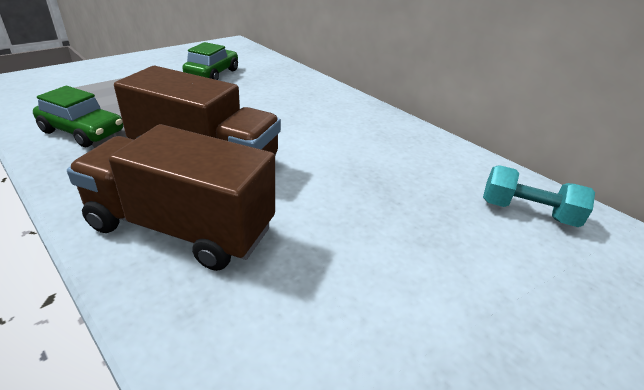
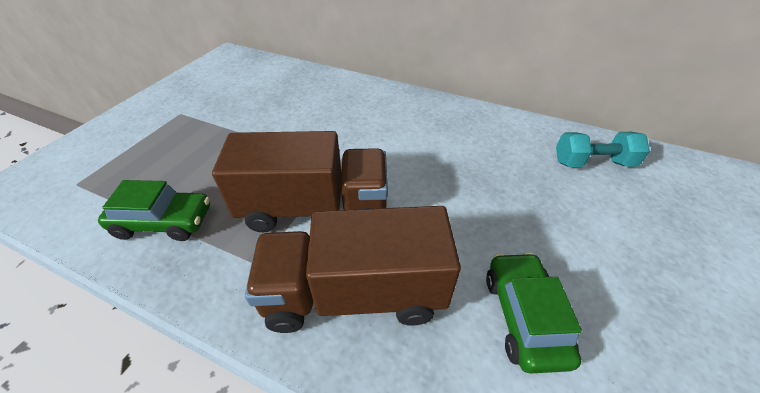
camera: 20 degrees left, 10 degrees up
green car [182,42,238,80] -> green car moved to [486,252,582,373]

